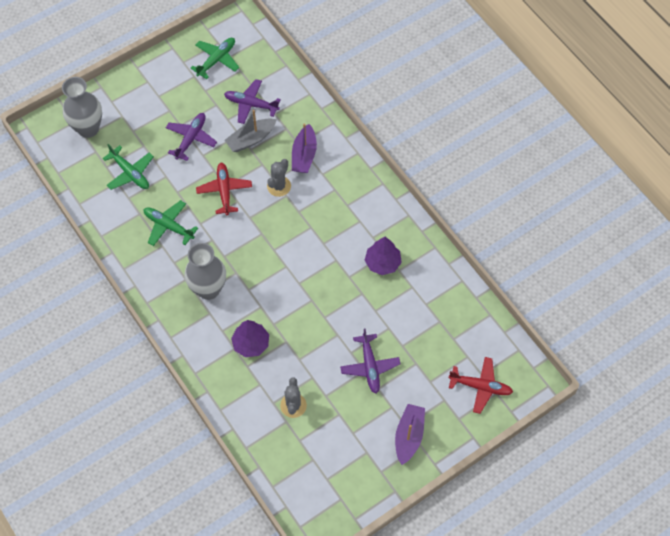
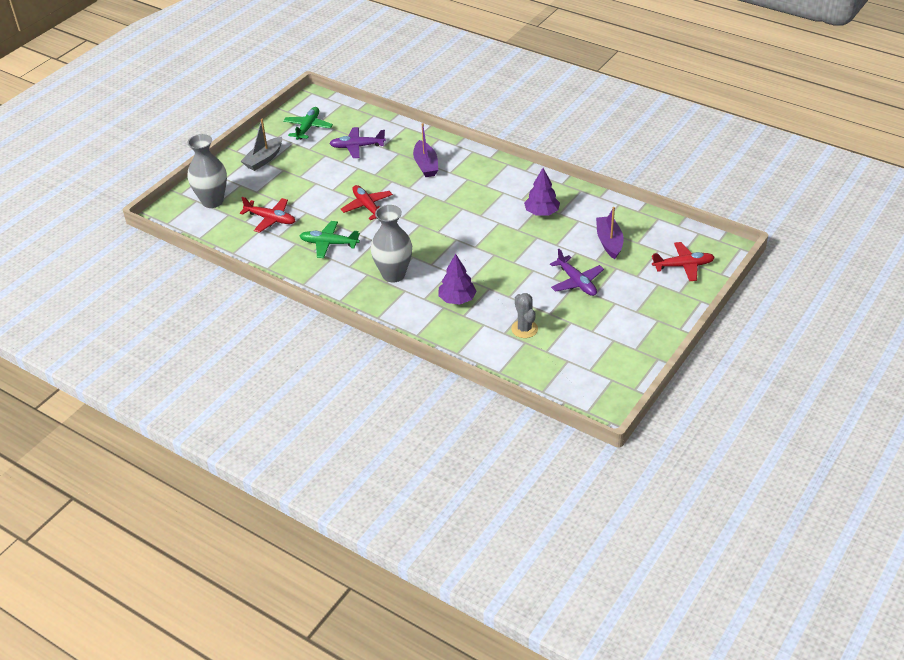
camera: 20 degrees left, 20 degrees down
green plane [103,144,154,190] -> red plane [240,197,295,233]
purple plane [166,113,217,161] -> none
grey boat [225,110,277,152] -> grey boat moved to [241,119,282,171]
grey cactus [267,159,291,197] -> none
purple boat [395,404,425,465] -> purple boat moved to [596,207,624,259]

